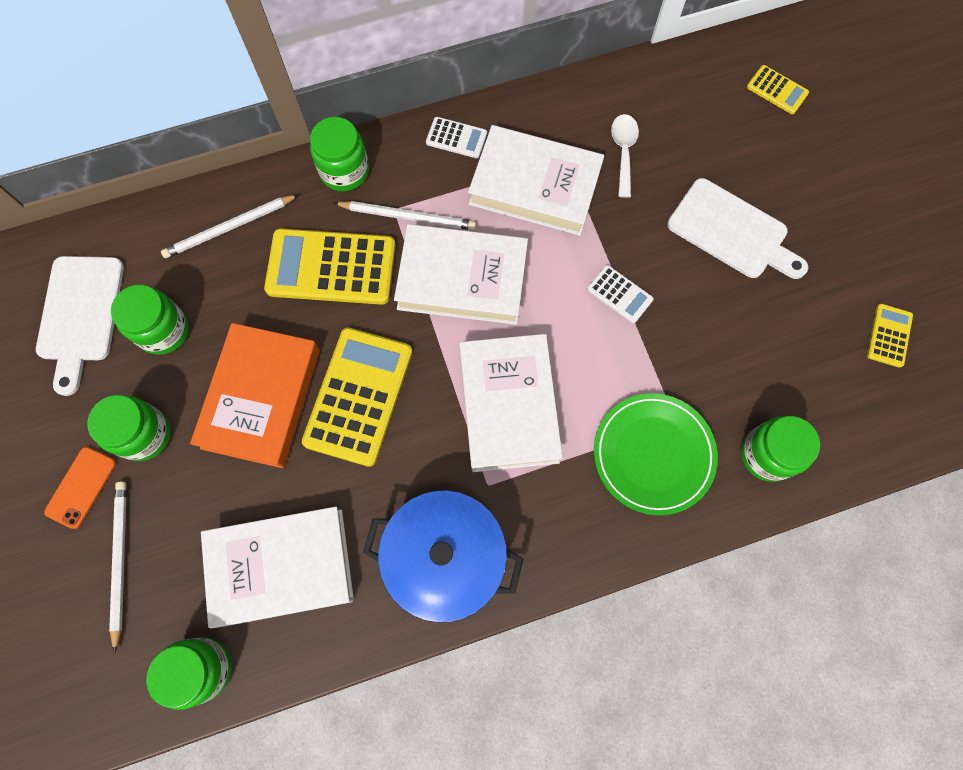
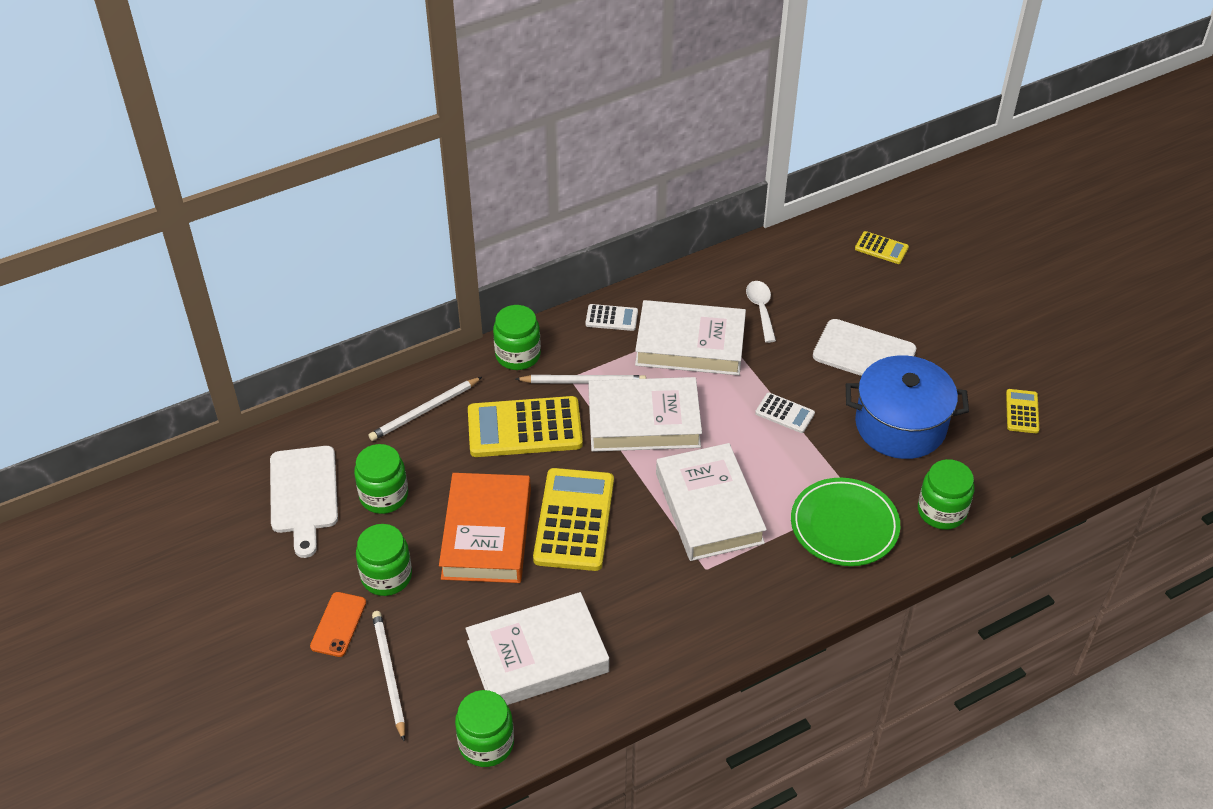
camera: 10 degrees left, 25 degrees down
blue pot [363,490,524,623] -> blue pot moved to [846,355,969,459]

